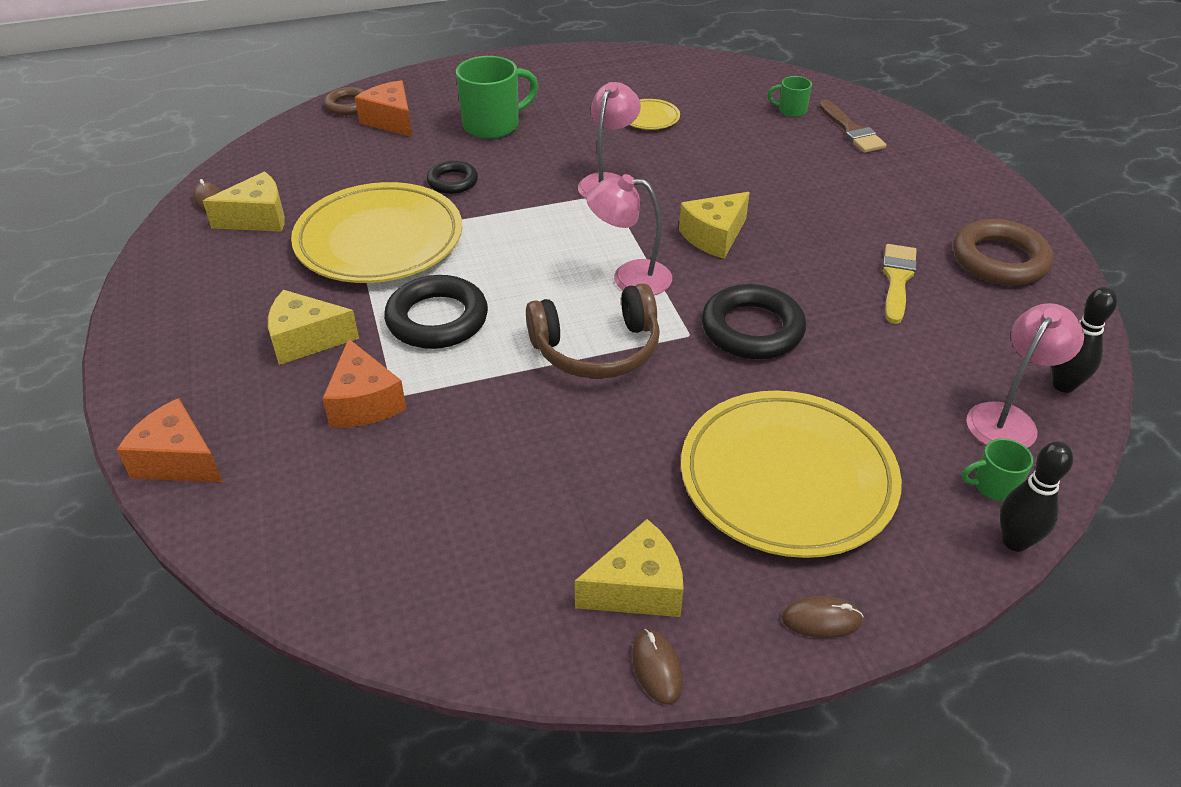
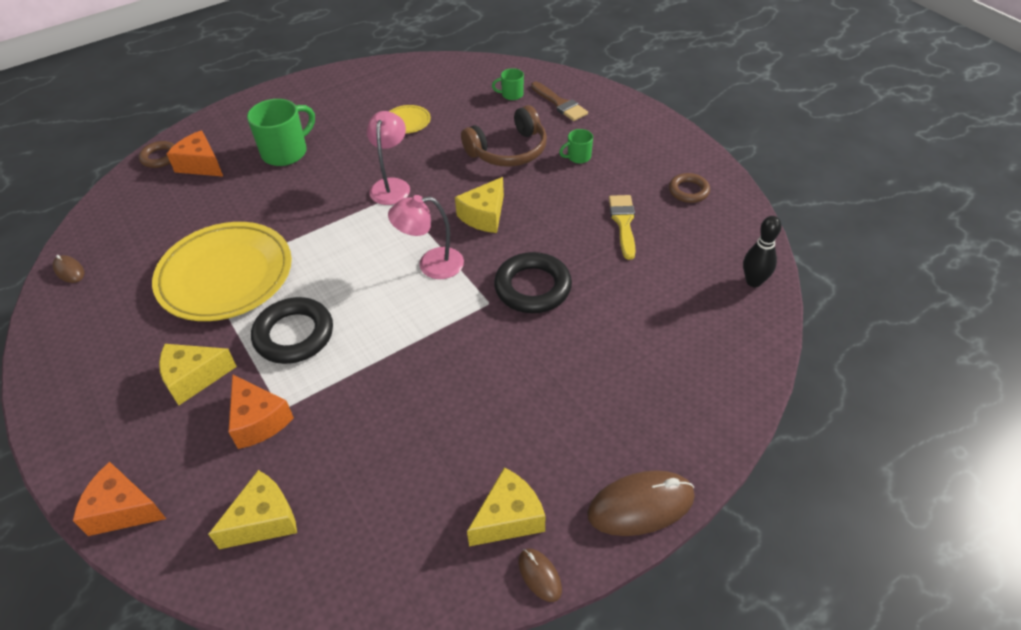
camera: 15 degrees left, 5 degrees up
yellow cheese [203,172,285,232] -> yellow cheese moved to [208,470,297,549]
black ring [427,161,478,194] -> none
brown headphones [526,283,660,379] -> brown headphones moved to [461,105,547,167]
yellow plate [681,390,902,558] -> none
brown mouse [782,596,864,638] -> brown mouse [587,470,695,536], size x1.96
brown ring [953,219,1054,285] -> brown ring [669,173,710,203], size x0.59
green mug [962,438,1033,501] -> green mug moved to [559,129,593,164]
pink lamp [967,303,1084,448] -> none
black bowling pin [1000,441,1073,552] -> none

